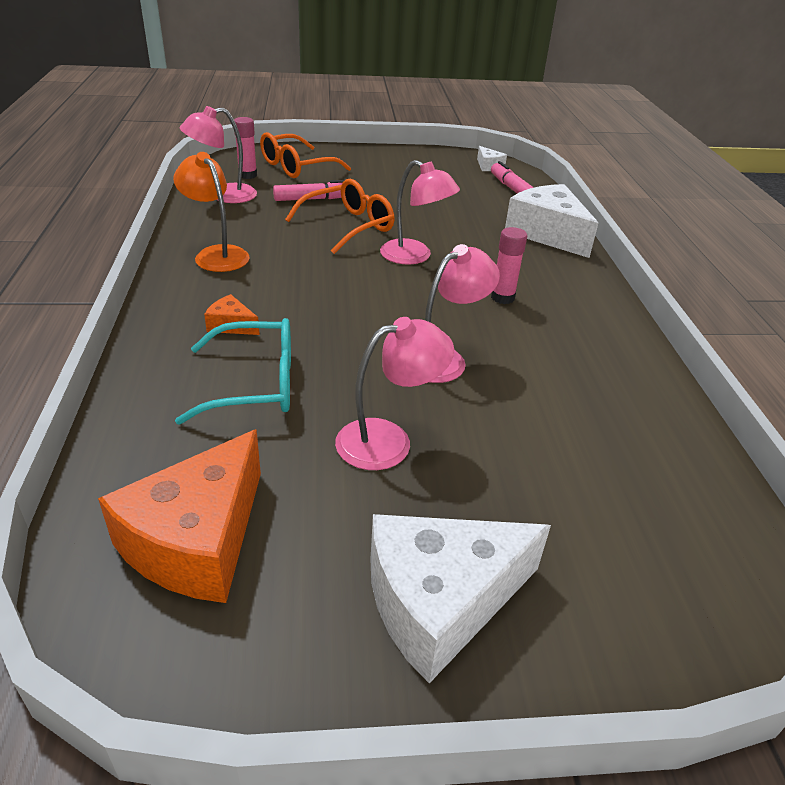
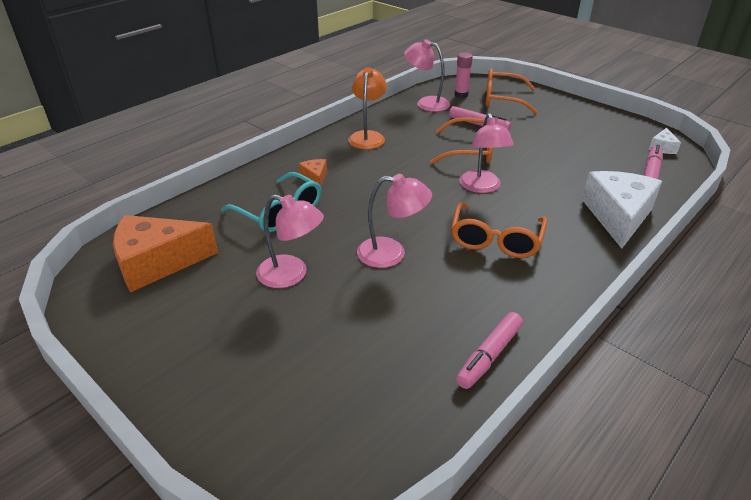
camera: 50 degrees right, 0 degrees up
white cheese [371,514,551,683] -> none
pink glue stick [491,227,527,304] -> orange glasses [451,202,548,258]
none -> pink marker [456,312,523,389]

